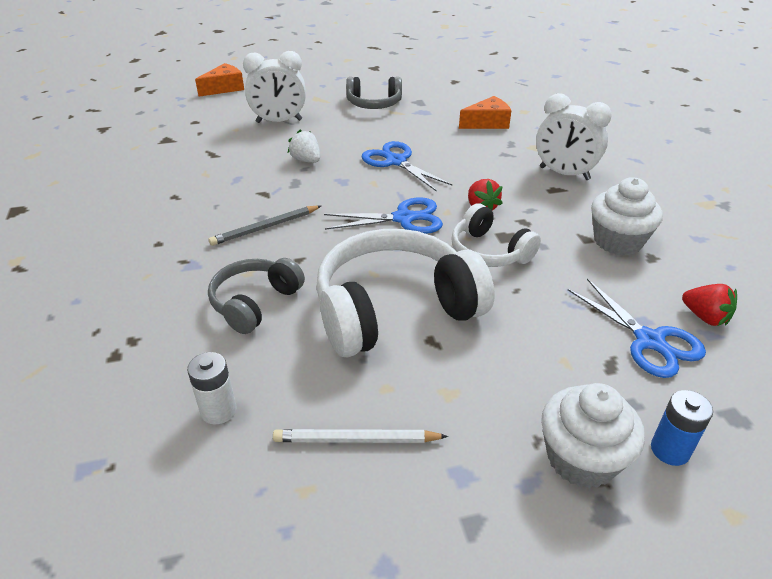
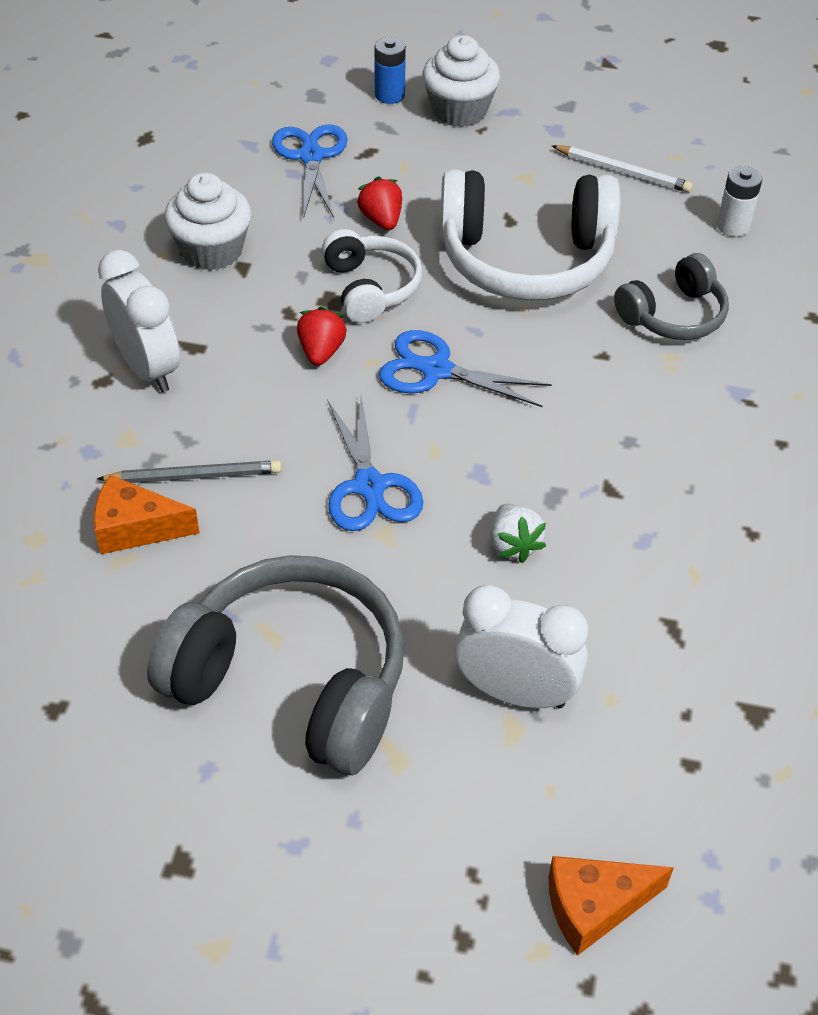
camera: 155 degrees left, 10 degrees up
grey pencil [209,206,321,246] -> grey pencil moved to [97,460,281,483]
grey headphones [346,77,402,109] -> grey headphones [147,555,404,775], size x1.80
red strawberry [682,284,737,326] -> red strawberry moved to [357,177,402,230]

